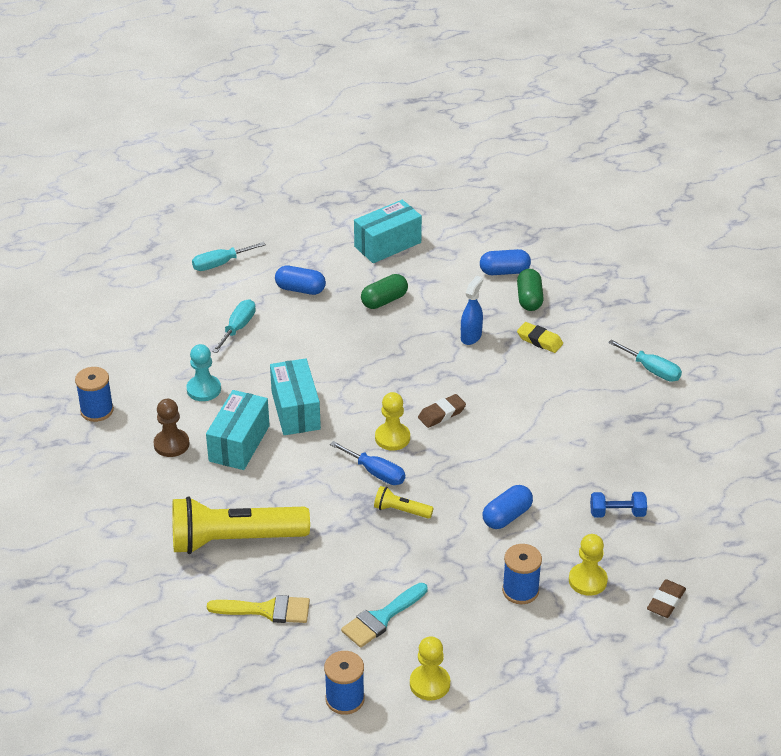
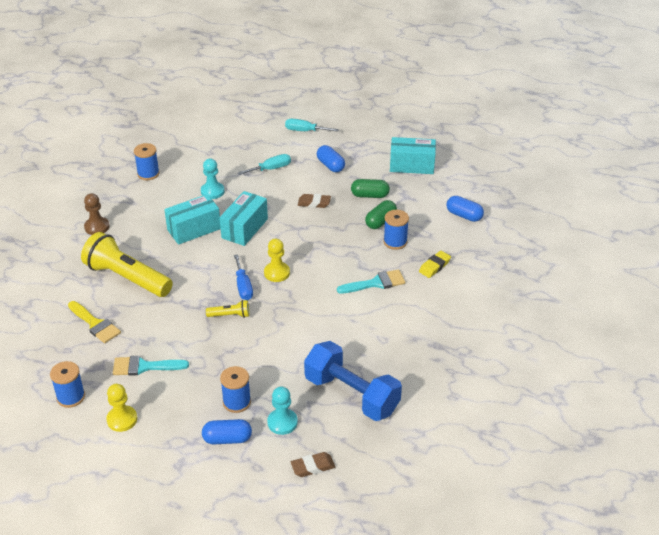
camera: 40 degrees right, 0 degrees up
brown pawn [153,399,189,457] -> brown pawn moved to [84,193,110,235]
yellow flashlight [374,486,433,519] -> yellow flashlight turned 120 degrees clockwise [206,300,249,318]
brown eraser [418,394,466,428] -> brown eraser moved to [298,194,331,208]
blue spray bottle [461,276,483,345] -> blue spool [383,210,409,250]
blue capsule [483,485,533,529] -> blue capsule moved to [202,419,252,444]
green capsule [517,269,544,311] -> green capsule moved to [365,200,397,229]
yellow eraser [517,322,563,353] -> yellow eraser turned 60 degrees clockwise [419,251,451,278]
yellow pawn [569,534,608,596] -> turquoise pawn [267,387,298,435]
blue dumbbell [590,492,647,518] -> blue dumbbell [304,341,402,421], size x2.23
turquoise screwdriver [608,339,682,382] -> none
none -> turquoise brush [337,269,405,293]

